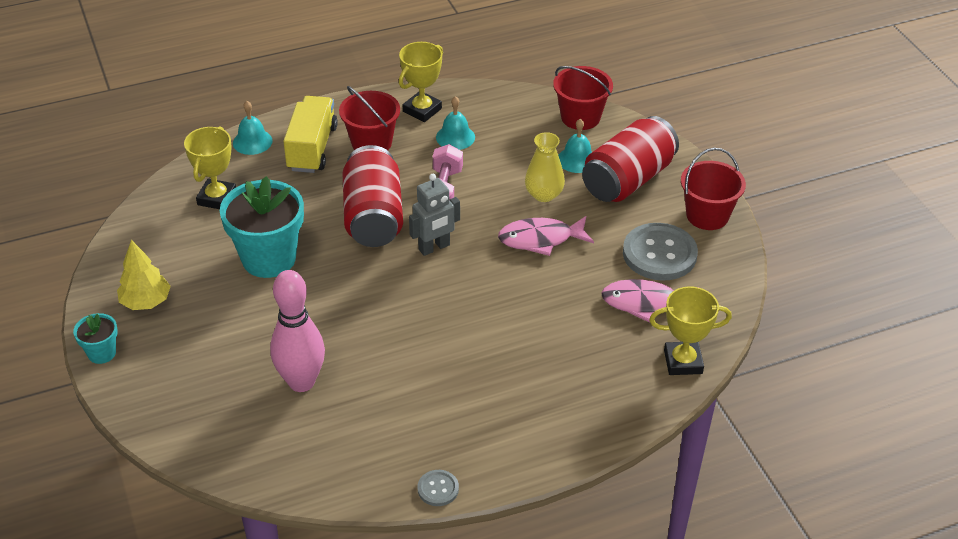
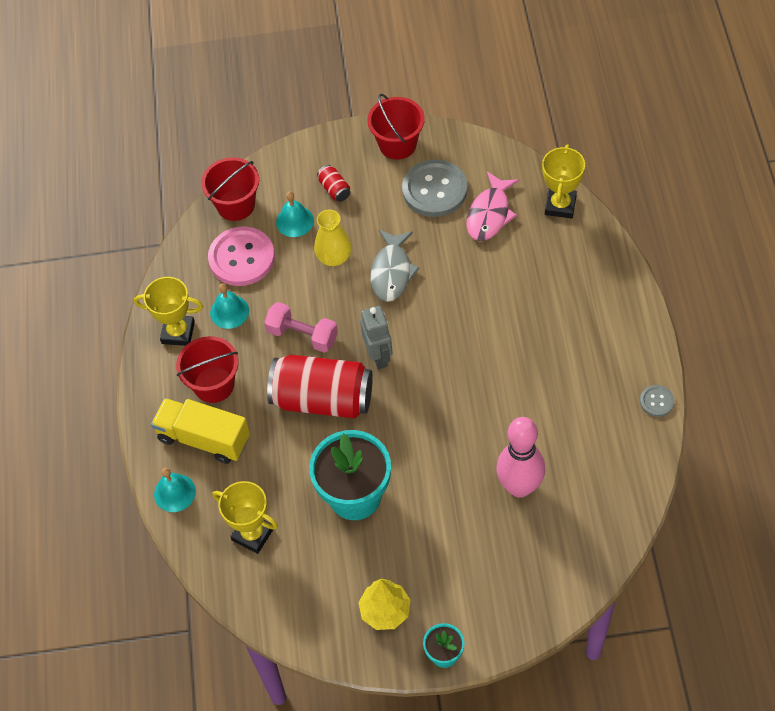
camera: 70 degrees left, 15 degrees up
yellow trophy [399,42,443,122] -> yellow trophy turned 45 degrees counterclockwise [134,277,203,346]
pink fish [498,216,594,256] -> grey fish [370,230,420,302]
red can [582,116,679,202] -> red can [317,165,350,202], size x0.41
none -> pink button [208,226,275,286]

